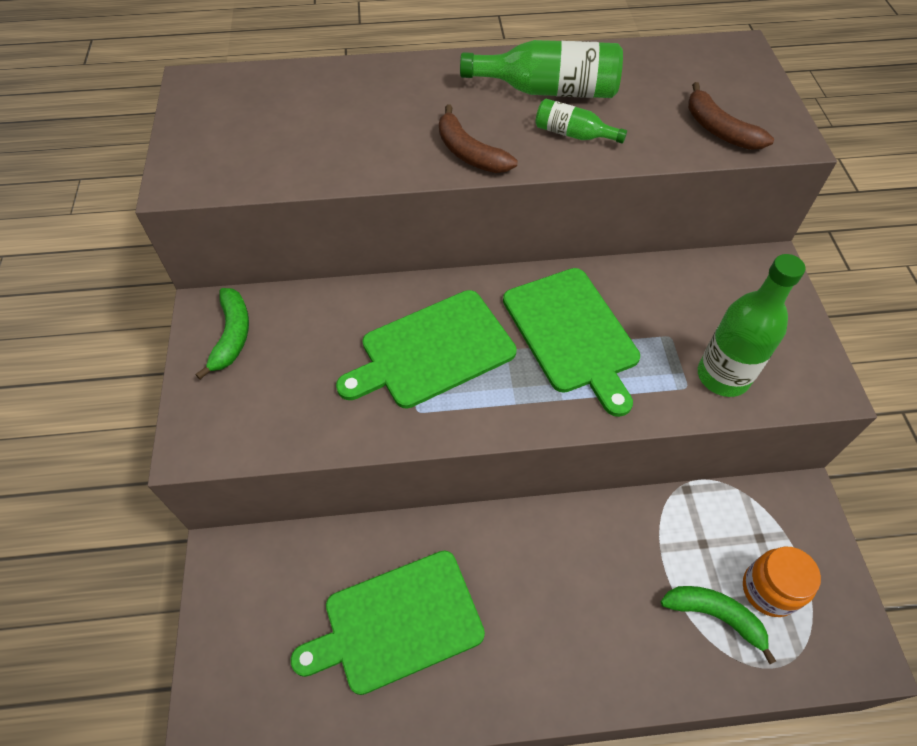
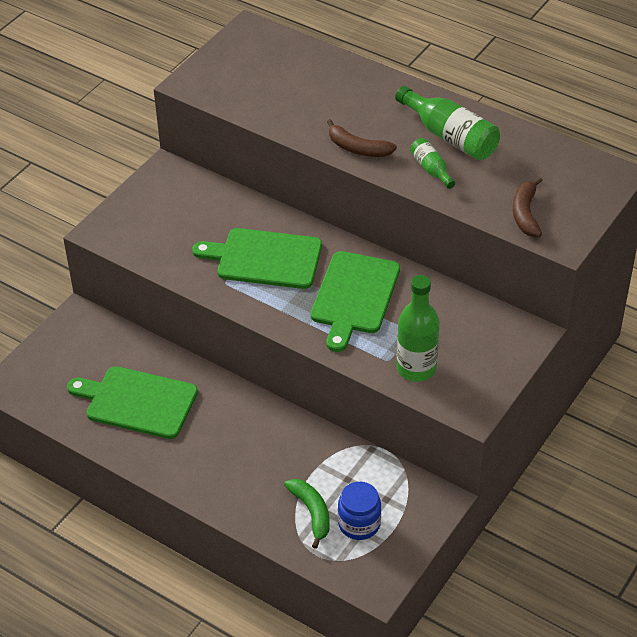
camera: 40 degrees right, 10 degrees down
green banana [195,288,249,379] -> none
brown banana [439,105,518,173] -> brown banana turned 60 degrees counterclockwise [327,119,397,157]
orange jar [743,547,821,617] -> blue jar [338,482,381,540]

